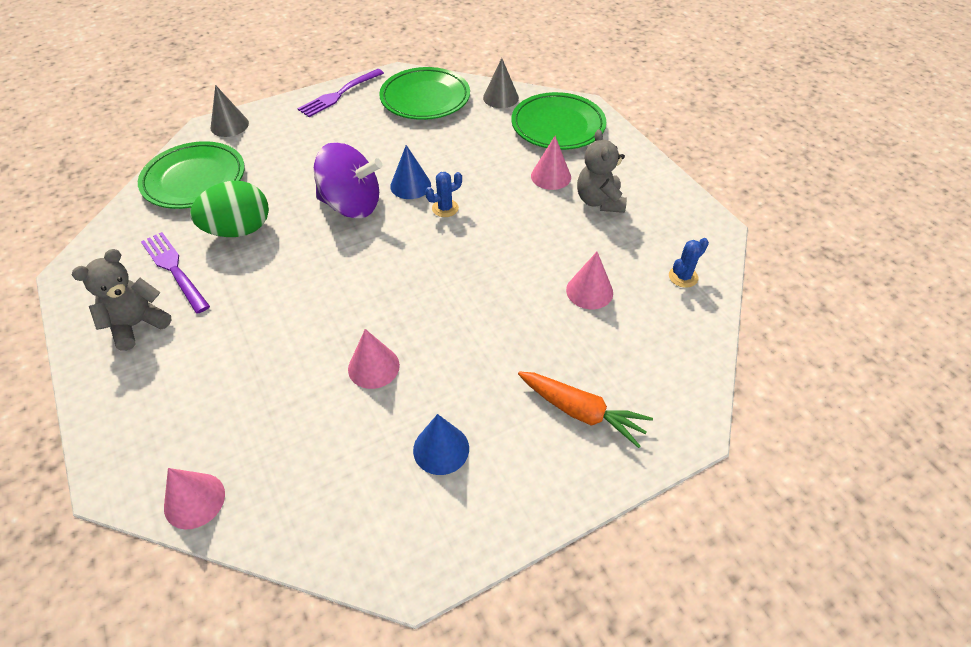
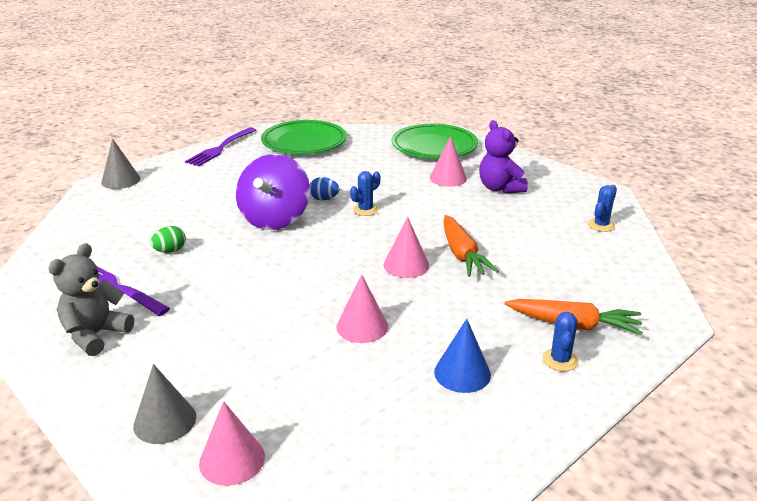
camera: 15 degrees left, 20 degrees down
green plate [138,141,245,209] -> none
green egg [190,181,269,237] -> green egg [150,226,186,253], size x0.48
purple spinning top [314,142,382,218] -> purple spinning top turned 105 degrees clockwise [236,154,310,230]
blue cone [390,145,431,199] -> blue egg [310,177,339,200]
grey cone [483,58,519,108] -> grey cone moved to [133,364,196,444]
pink cone [566,252,613,309] -> pink cone moved to [384,217,429,278]
grey teddy bear [577,130,627,213] -> purple teddy bear [479,120,528,194]
none -> orange carrot [444,215,499,277]
none -> blue cactus [543,312,578,371]

